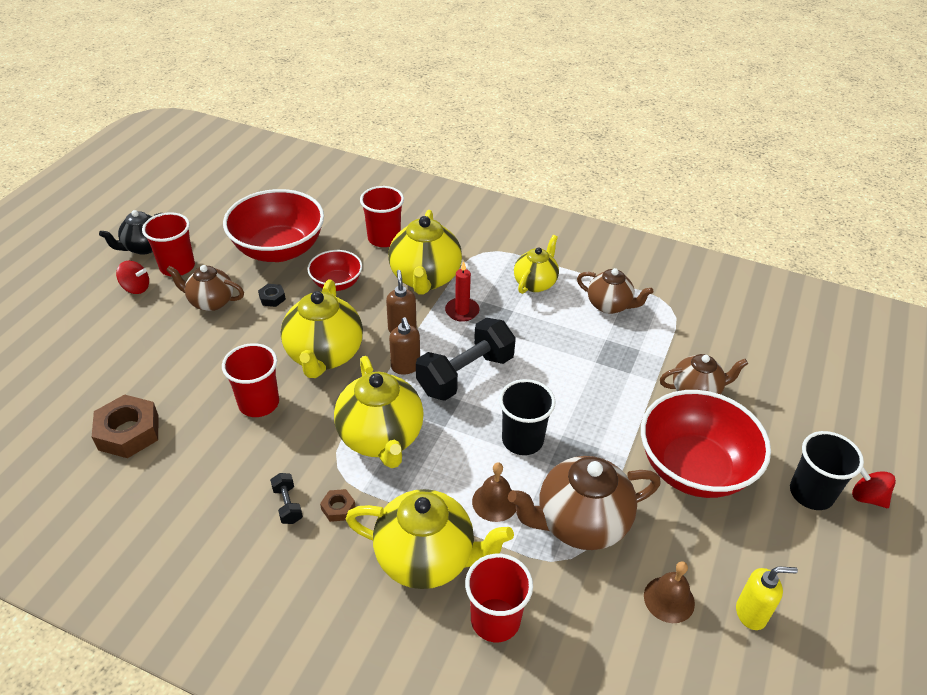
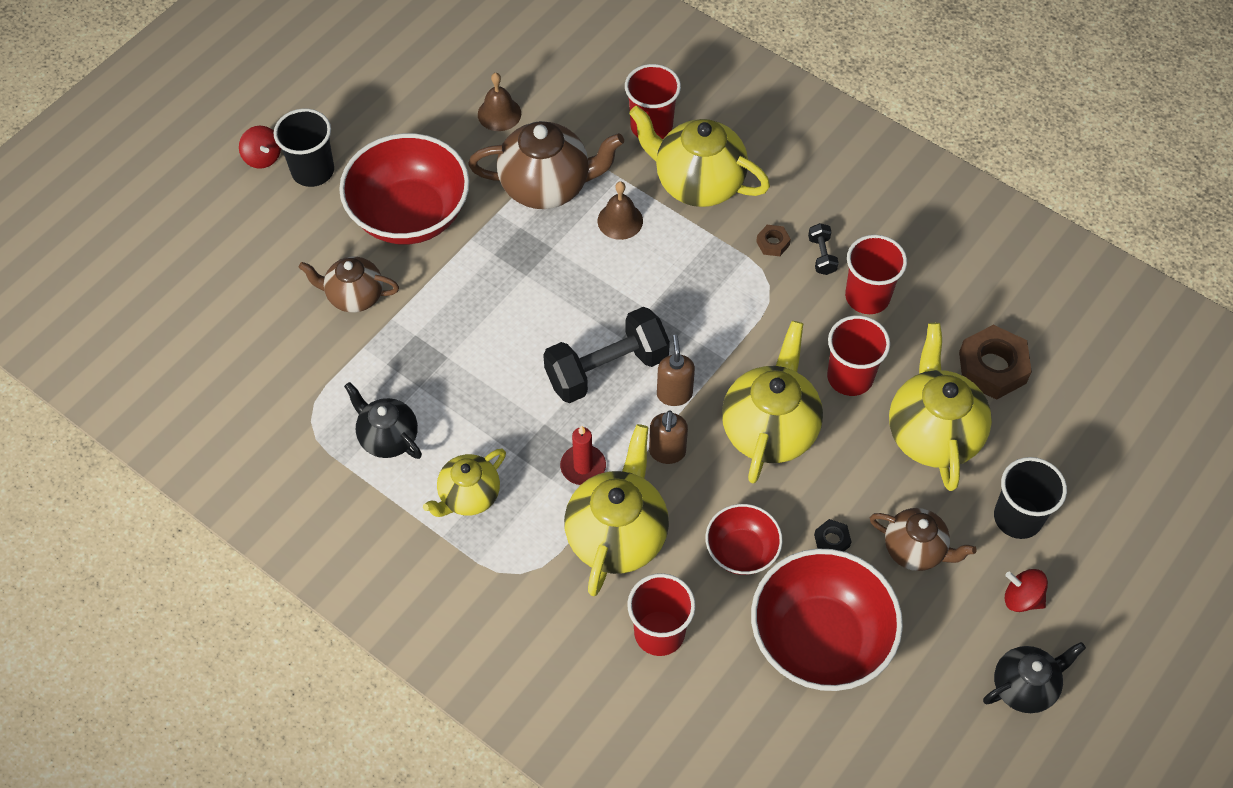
camera: 165 degrees left, 15 degrees up
red cup [142,212,195,276] -> red cup moved to [845,235,907,314]
yellow teapot [334,356,424,468] -> yellow teapot moved to [889,323,992,491]
black cup [499,379,555,455] -> black cup moved to [994,457,1067,539]
brown teapot [577,268,653,314] -> black teapot [344,382,422,459]
yellow soap dispenser [736,566,798,630] -> none

